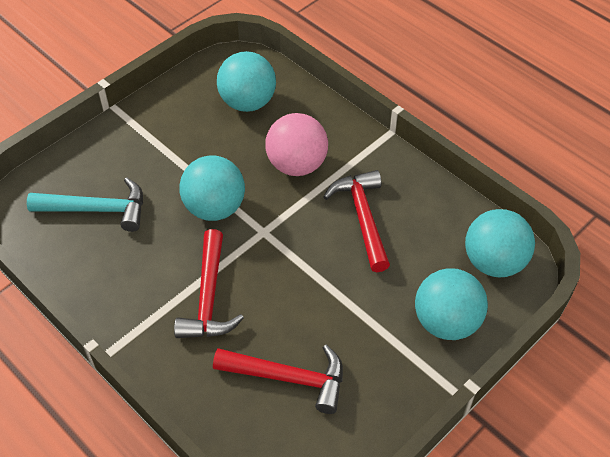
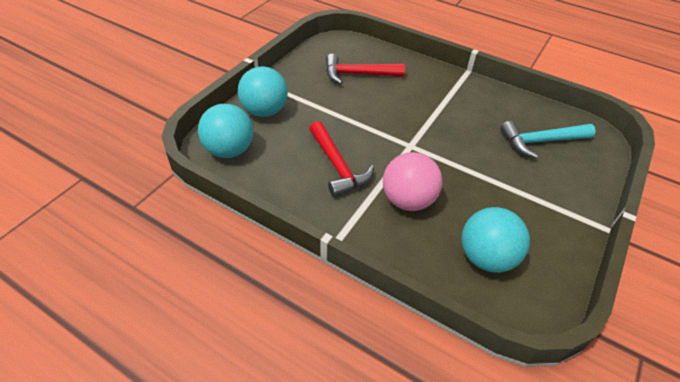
camera: 165 degrees right, 5 degrees down
red hammer [174,229,244,338] -> none
turquoise ball [179,155,245,221] -> none

